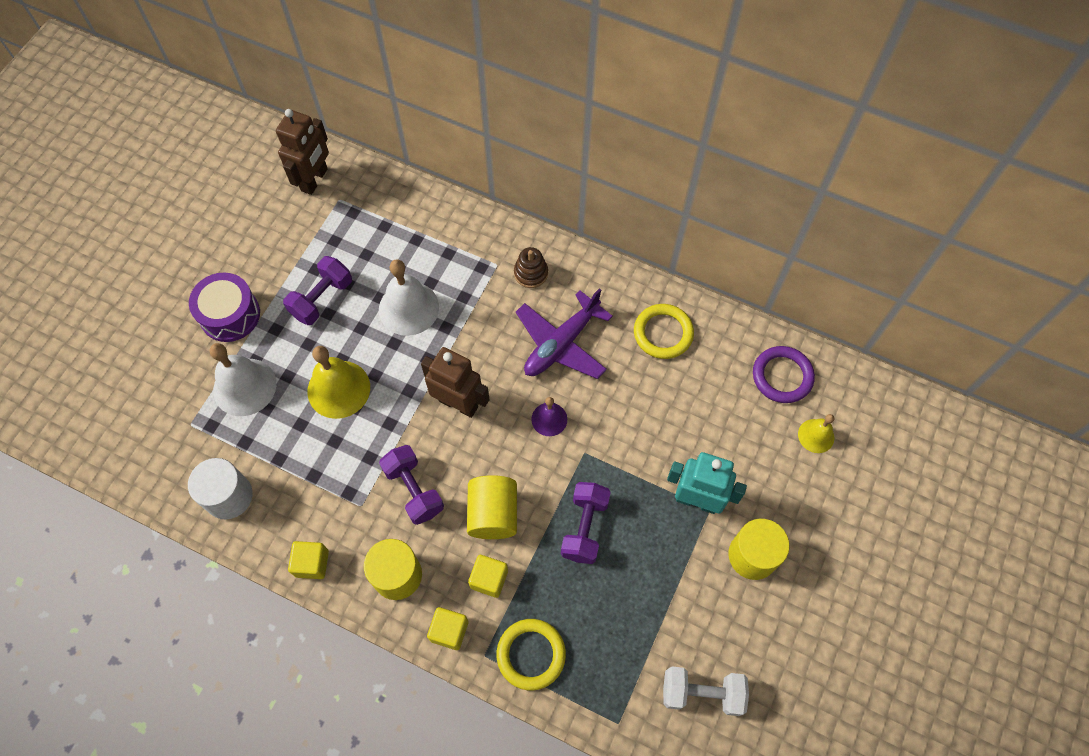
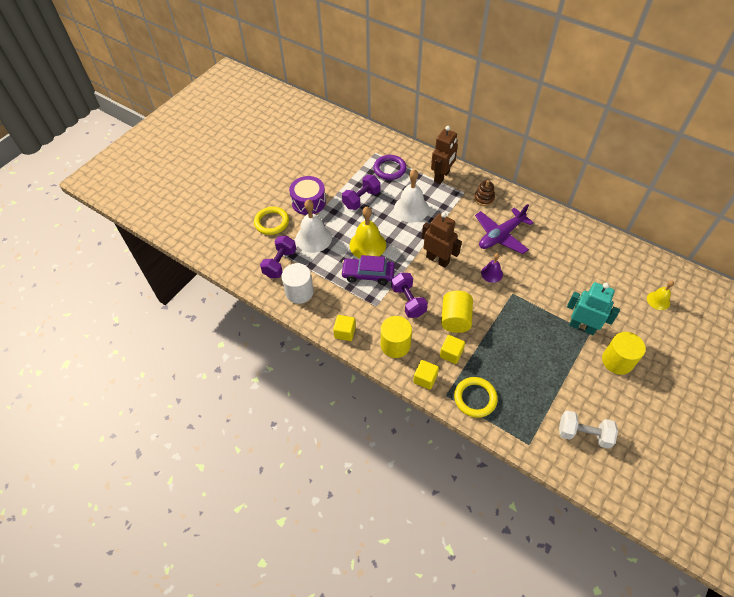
camera: 10 degrees right, 10 degrees down
brown robot [276,109,329,195] -> brown robot moved to [431,126,458,184]
purple dumbbell [561,482,611,564] -> purple dumbbell moved to [260,235,296,278]
yellow ring [634,304,694,359] -> yellow ring moved to [254,207,289,235]
purple ring [753,346,815,403] -> purple ring moved to [373,155,407,180]
none -> purple car [341,255,395,285]

